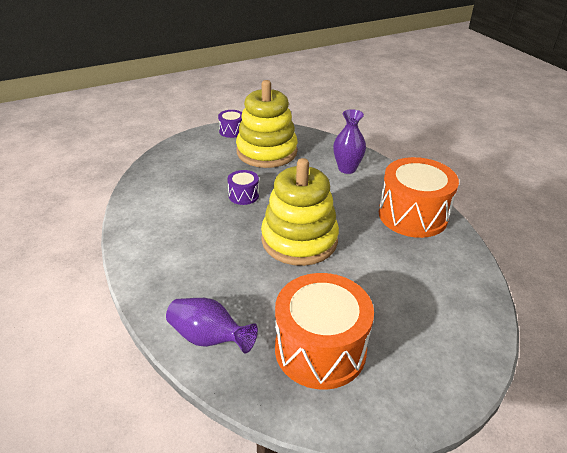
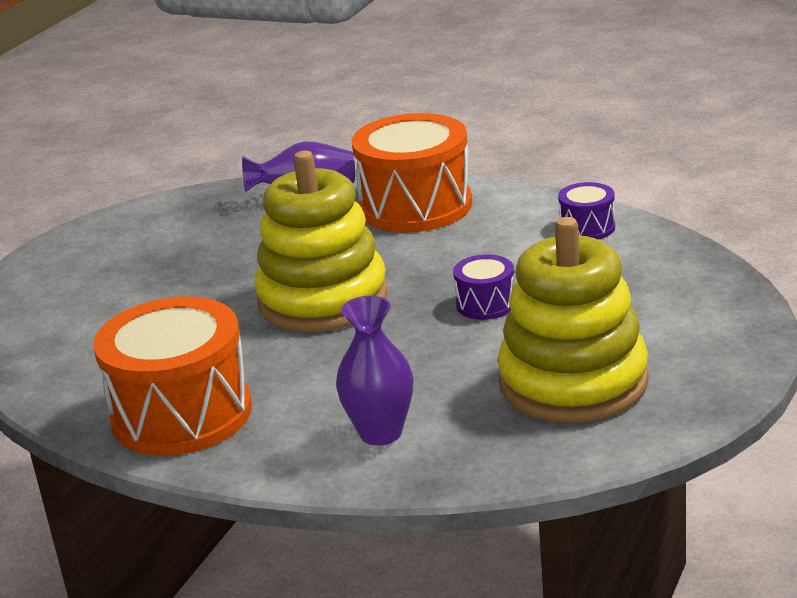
camera: 145 degrees right, 10 degrees down
purple drum [218,110,242,138] -> purple drum moved to [558,182,615,240]
orange drum [275,273,374,390] -> orange drum moved to [352,113,472,233]

